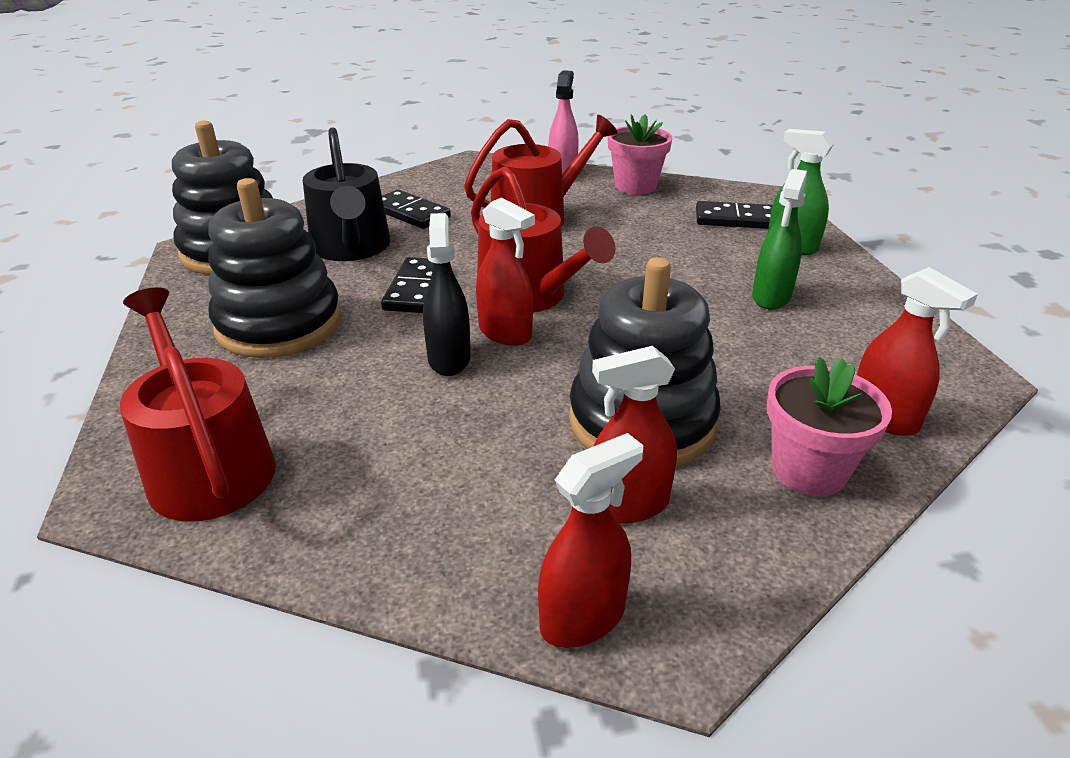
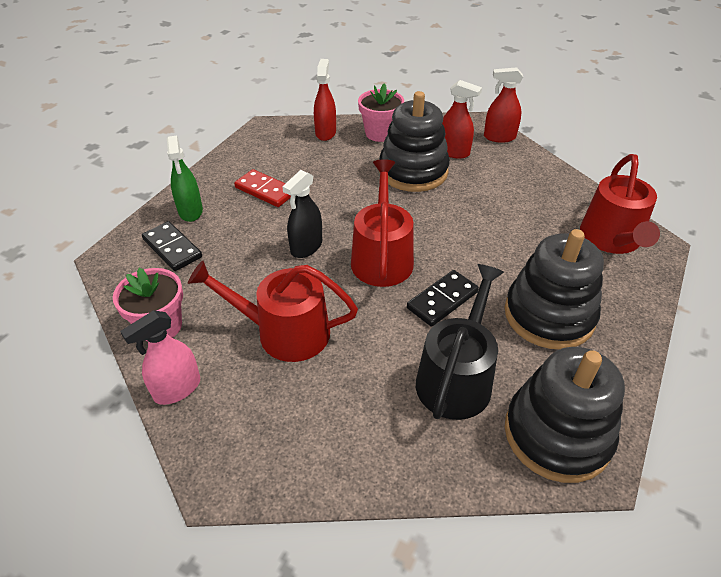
camera: 140 degrees left, 10 degrees up
black domino [382,190,451,229] -> none
black spray bottle [423,213,471,376] -> black spray bottle moved to [282,170,322,258]
red spray bottle [476,197,535,346] -> none
green spray bottle [752,169,807,310] -> red domino [234,169,291,207]

